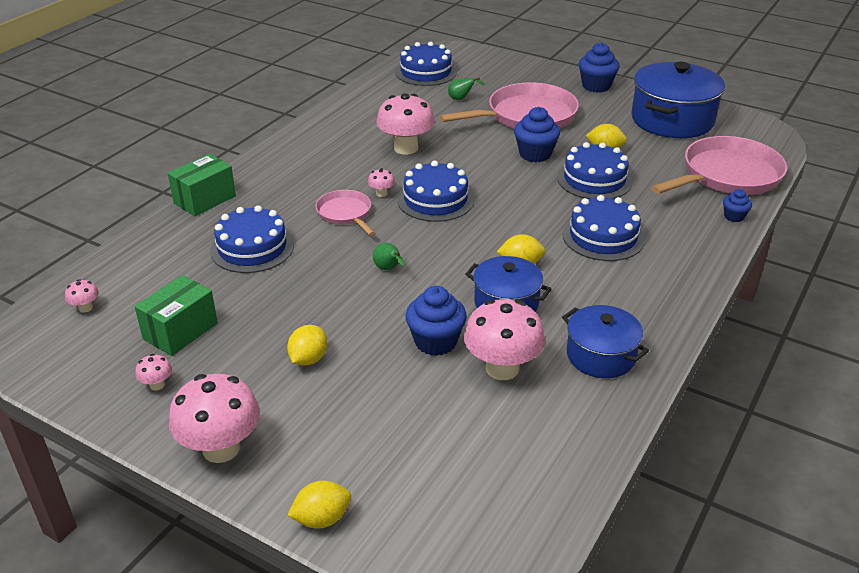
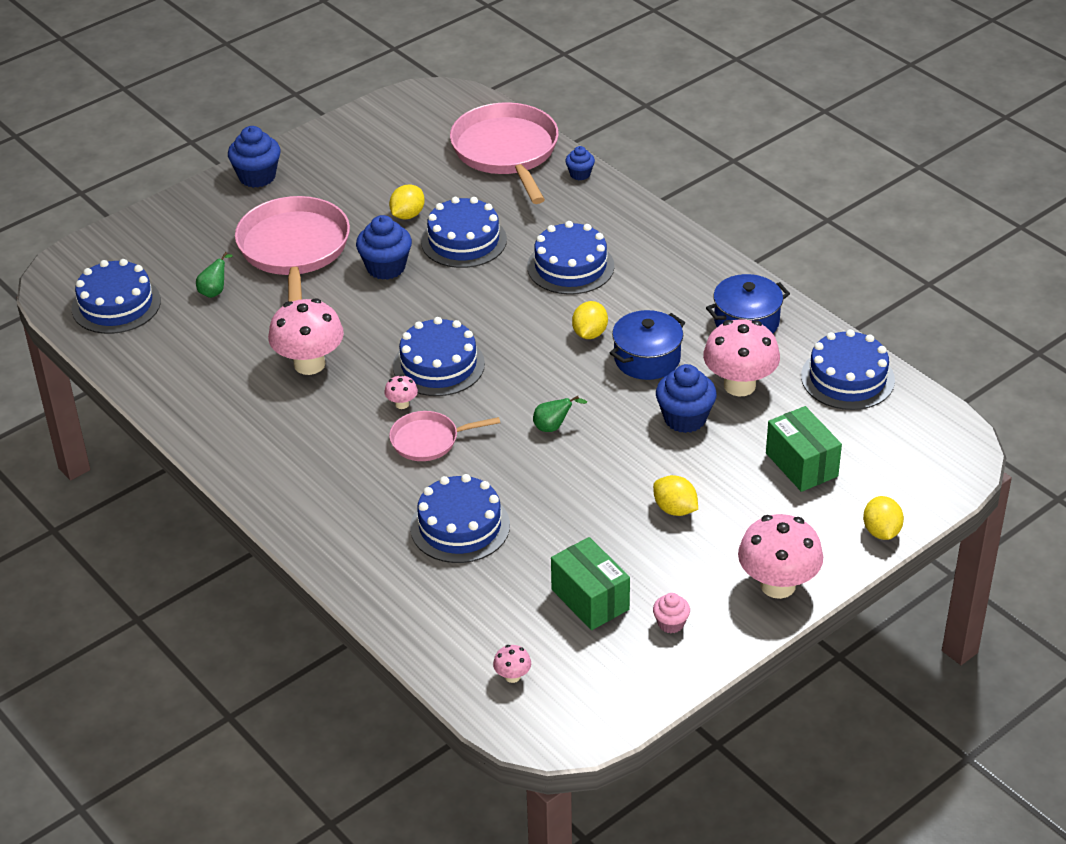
camera: 70 degrees left, 5 degrees up
pink mushroom [136,354,172,390] -> pink cupcake [653,593,690,633]
green box [168,154,236,216] -> green box moved to [766,406,842,492]
blue pot [631,62,725,138] -> none
none -> blue cake [801,329,895,410]

